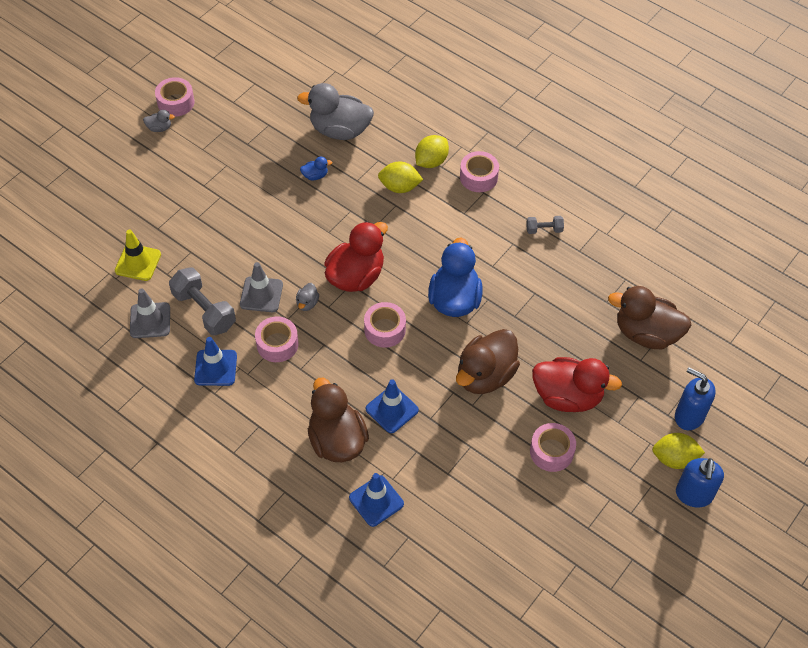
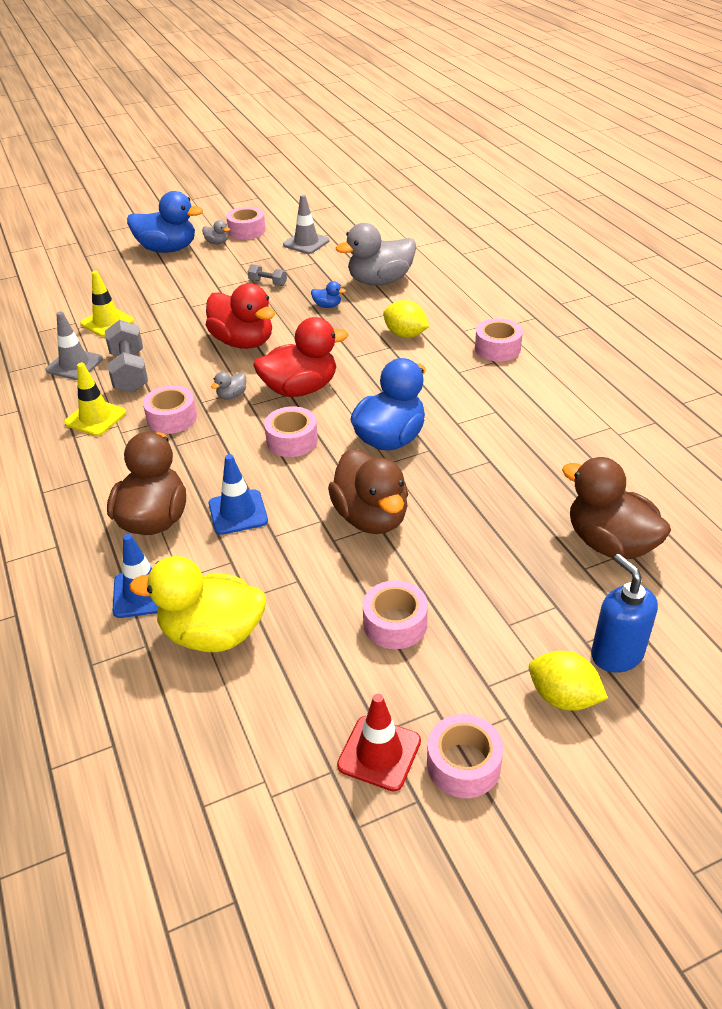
camera: 30 degrees right, 15 degrees down
blue traffic cone [194,337,237,386] -> yellow traffic cone [64,363,126,436]
grey traffic cone [240,262,283,312] -> grey traffic cone moved to [283,194,330,254]
grey duck [297,83,374,140] -> grey duck turned 60 degrees counterclockwise [336,223,416,286]
yellow lemon [415,135,449,168] -> none
brown duck [456,329,520,394] -> brown duck turned 90 degrees counterclockwise [328,449,408,534]
grey dumbbell [526,216,564,234] -> grey dumbbell moved to [248,264,287,286]
red duck [532,357,622,412] -> red duck moved to [206,283,275,349]
blue soap dispenser [676,458,724,508] -> none
none -> blue duck [127,191,203,253]
none -> yellow duck [129,556,266,652]
none -> red traffic cone [337,694,421,791]
none -> pink tape [427,714,503,798]

